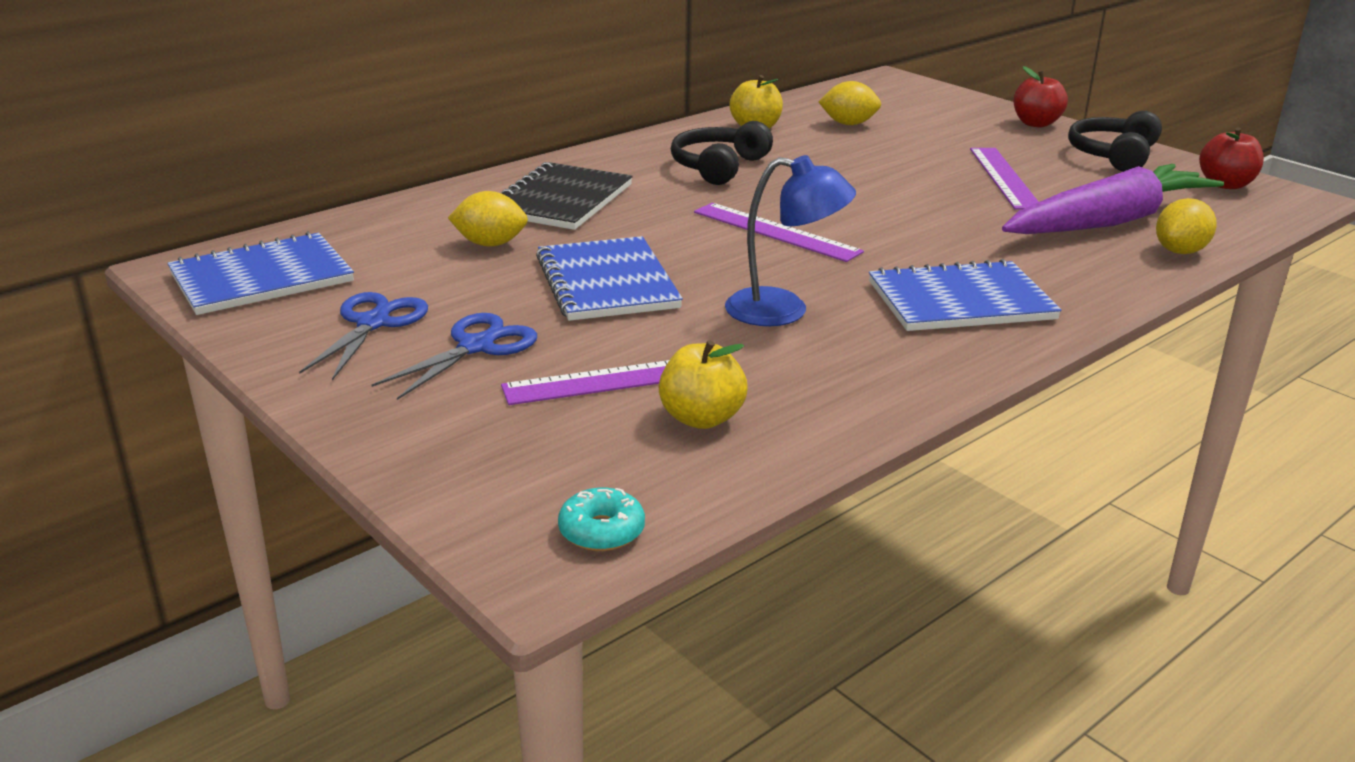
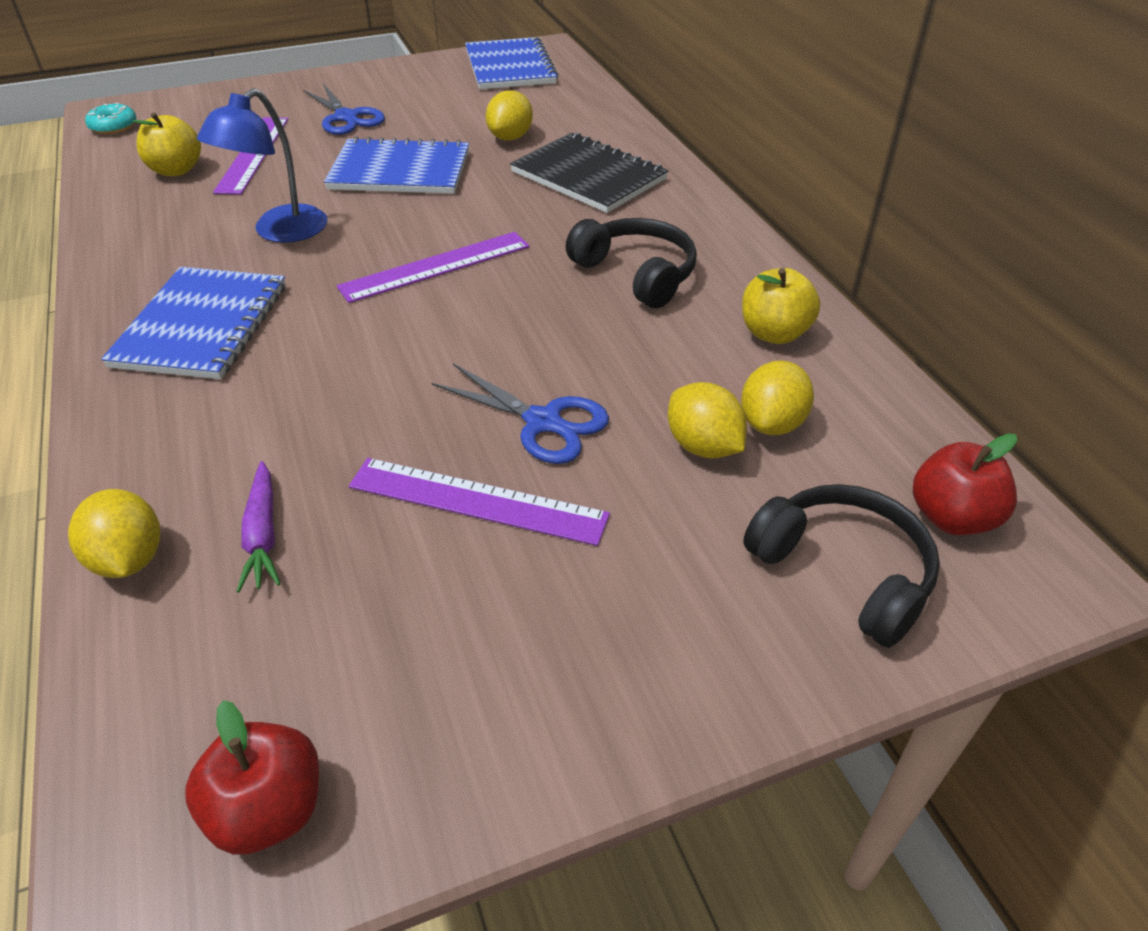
camera: 110 degrees right, 15 degrees up
blue scissors [299,292,428,380] -> blue scissors moved to [432,363,609,464]
purple carrot [1002,164,1224,234] -> purple carrot [236,461,281,593], size x0.41
red apple [1013,66,1068,127] -> red apple moved to [913,433,1017,535]
black headphones [1068,111,1162,172] -> black headphones moved to [743,484,940,648]
none -> yellow lemon [668,382,747,458]

